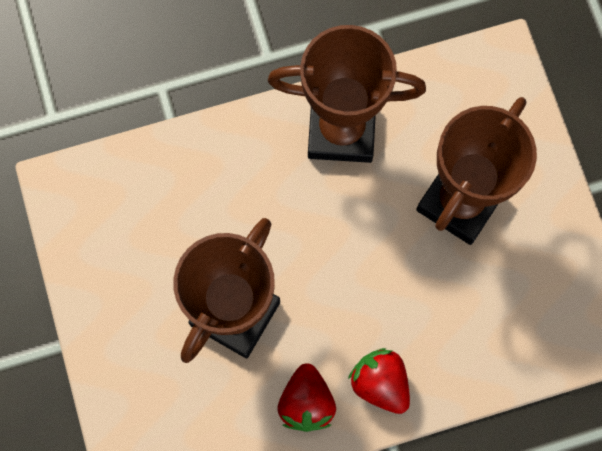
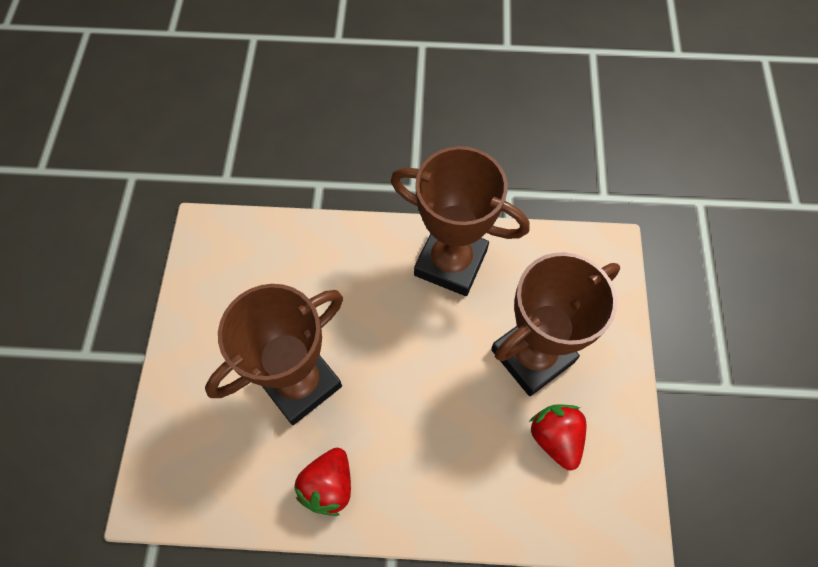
camera: 20 degrees right, 10 degrees down
red strawberry [348,348,410,414] -> red strawberry moved to [529,405,586,470]

